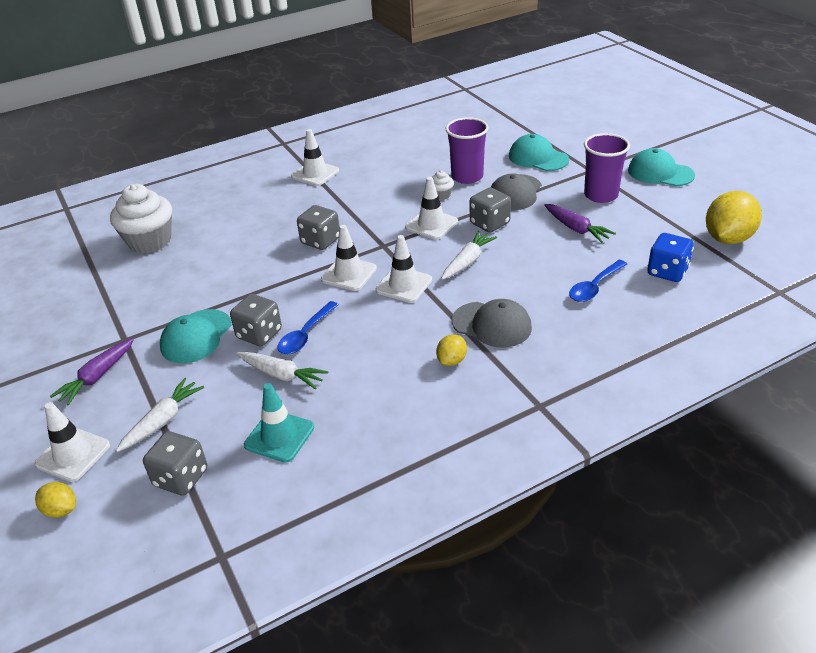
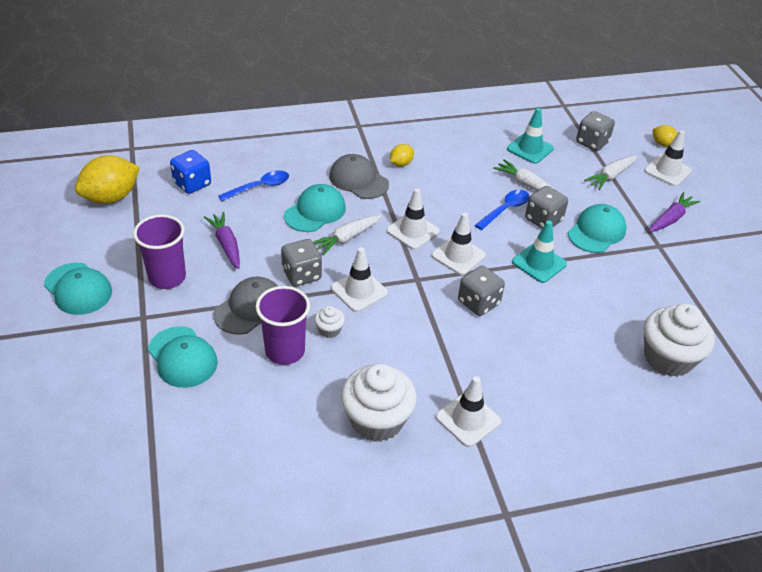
camera: 170 degrees left, 5 degrees up
none -> turquoise cap [284,184,346,232]
none -> white cupcake [341,364,417,442]
none -> turquoise traffic cone [512,221,567,283]

